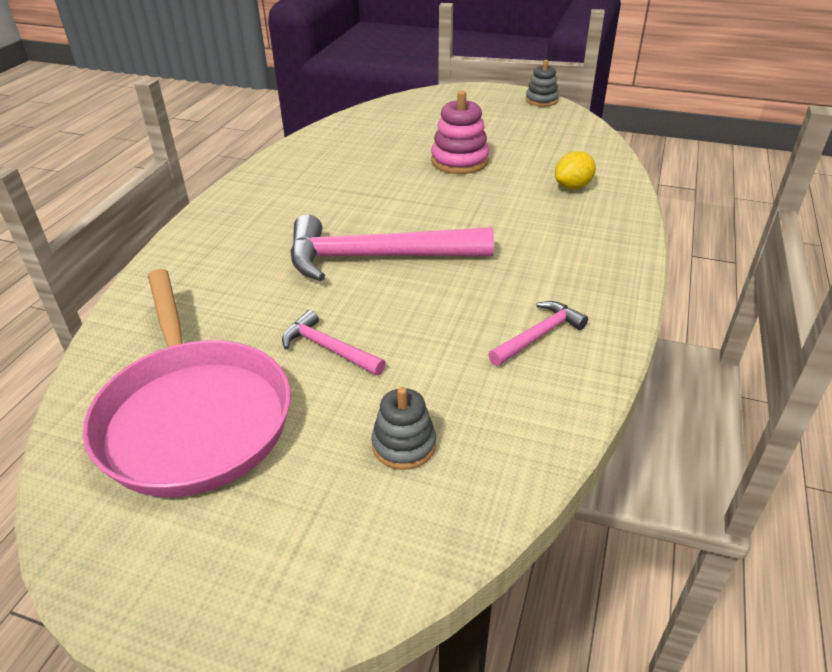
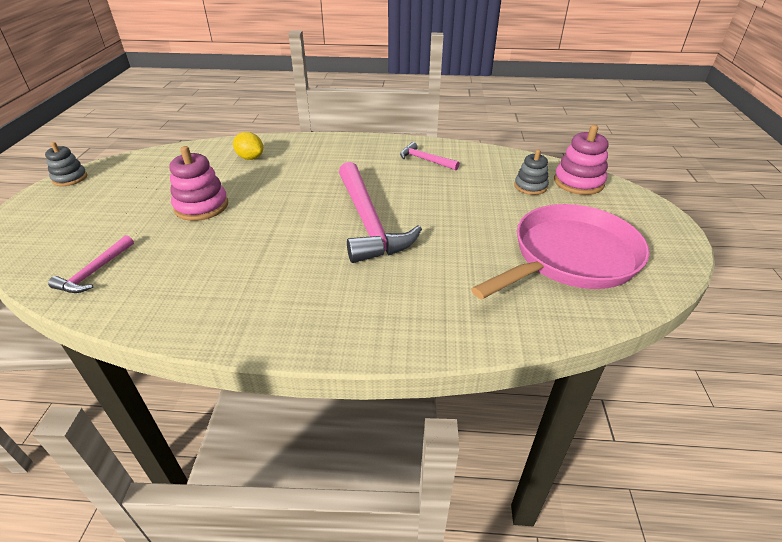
camera: 105 degrees left, 0 degrees up
pink hammer [282,310,386,376] -> pink hammer moved to [48,235,134,293]
none -> pink stacking toy [554,125,609,195]

